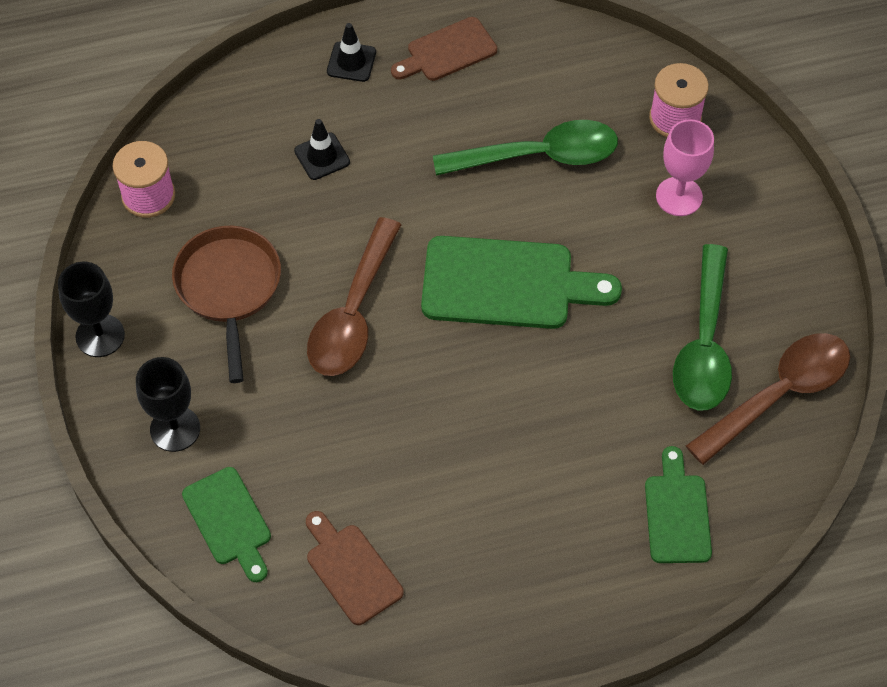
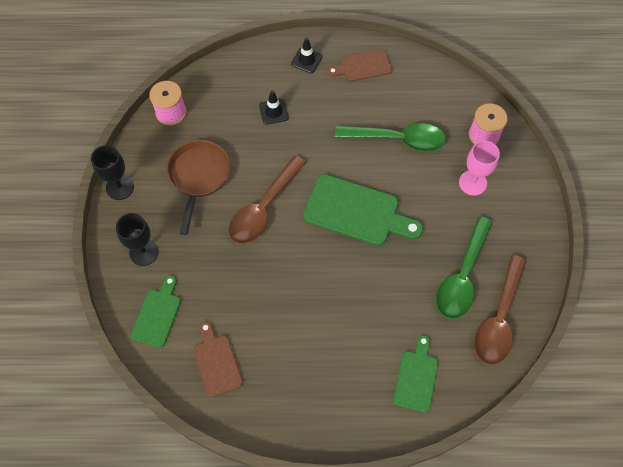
camera: 15 degrees right, 5 degrees up
green cutting board [182,467,271,582] -> green cutting board turned 150 degrees counterclockwise [131,275,181,348]
brown spoon [686,333,850,465] -> brown spoon turned 135 degrees clockwise [474,255,526,365]

